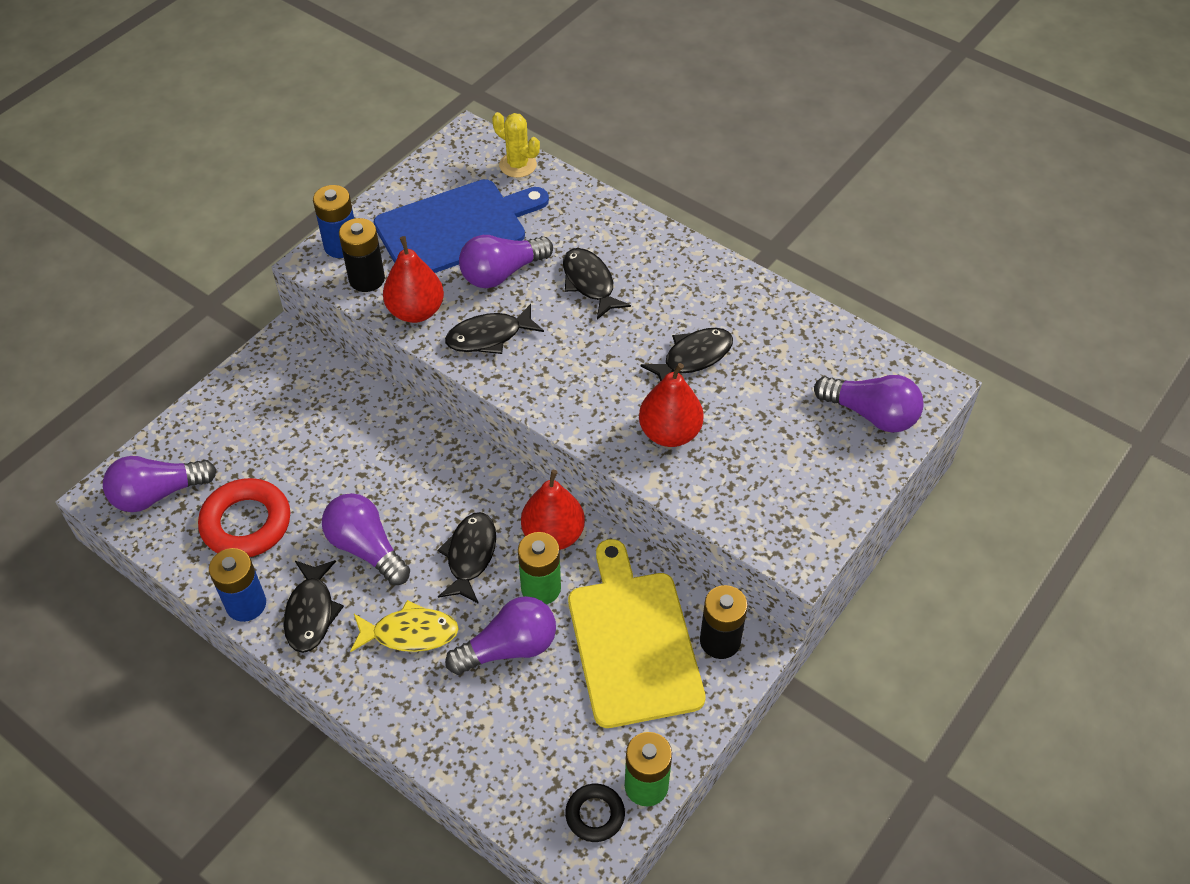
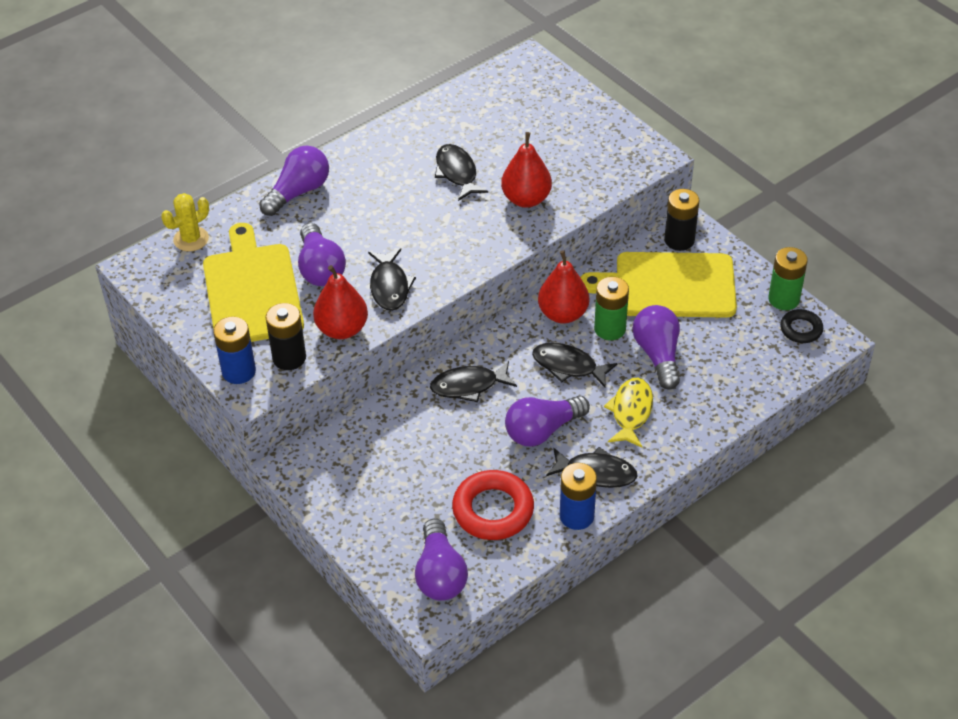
camera: 75 degrees left, 5 degrees down
blue cutting board [374,179,549,273] -> yellow cutting board [203,223,304,342]
black fish [563,248,631,319] -> black fish moved to [430,361,517,402]
purple light bulb [814,375,924,433] -> purple light bulb moved to [259,146,329,216]

